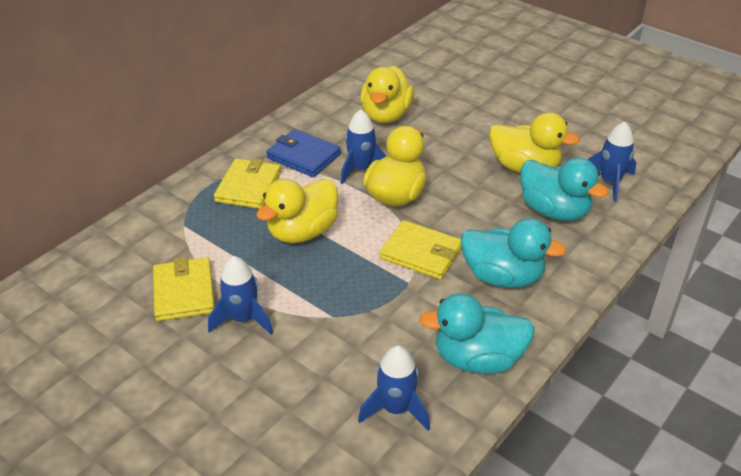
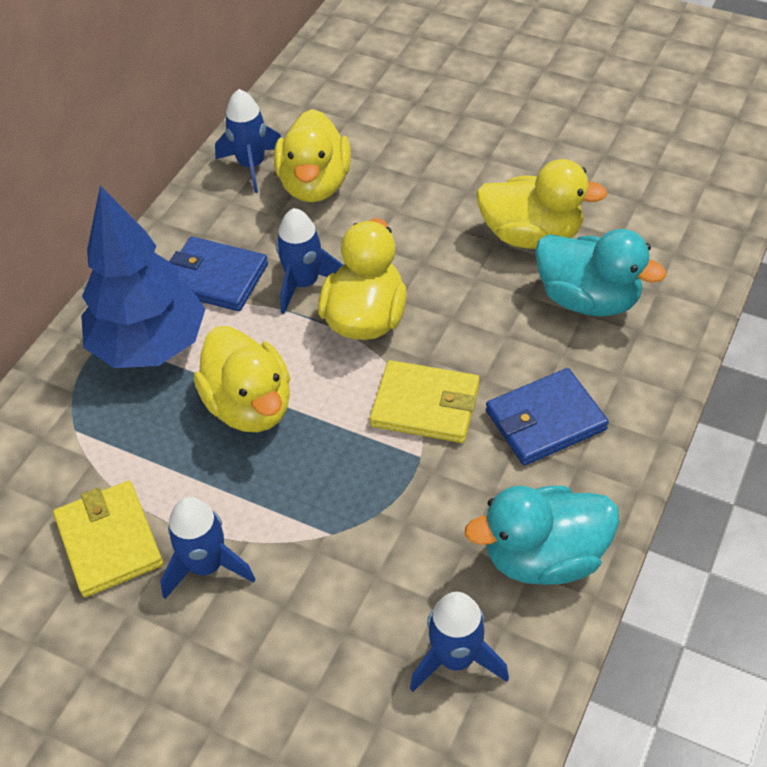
camera: 10 degrees left, 10 degrees up
yellow wallet [214,158,281,209] -> blue tree [81,186,205,368]
yellow duck [256,179,338,243] -> yellow duck turned 60 degrees counterclockwise [194,326,290,432]
turquoise duck [461,218,566,288] -> blue wallet [486,368,609,466]
blue rocket [587,122,636,202] -> blue rocket moved to [215,89,281,193]

